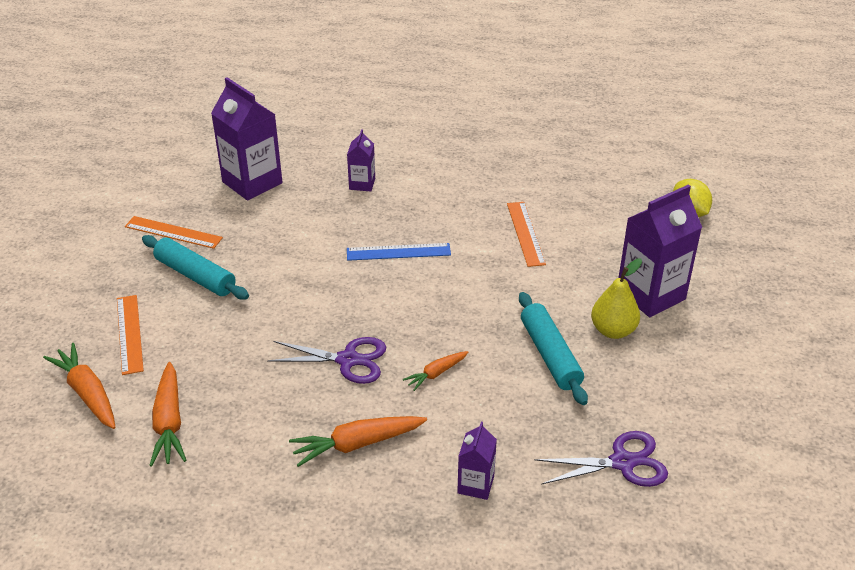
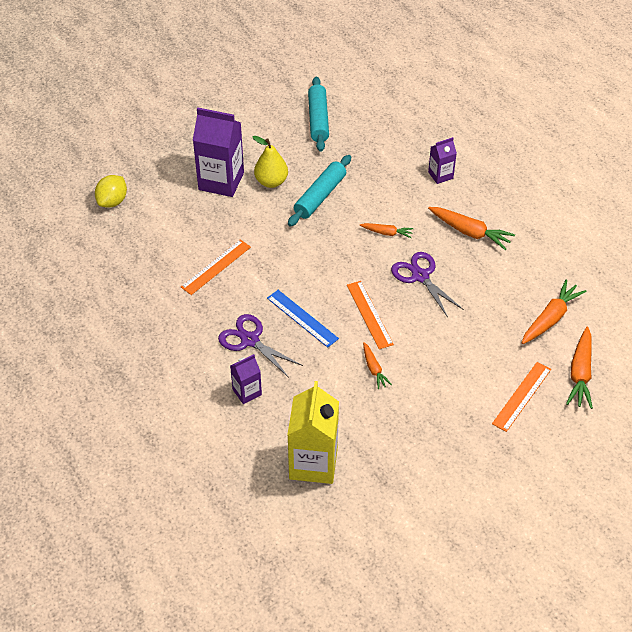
camera: 130 degrees left, 10 degrees up
orange ruler [125,216,223,249] -> orange ruler moved to [347,281,394,349]
turquoise rolling pin [142,235,249,300] -> turquoise rolling pin moved to [308,77,329,152]
purple carton [211,77,283,201] -> yellow carton [287,381,339,484]
purple scissors [535,431,668,487] -> purple scissors moved to [218,314,303,378]
none -> orange carrot [363,342,392,389]

